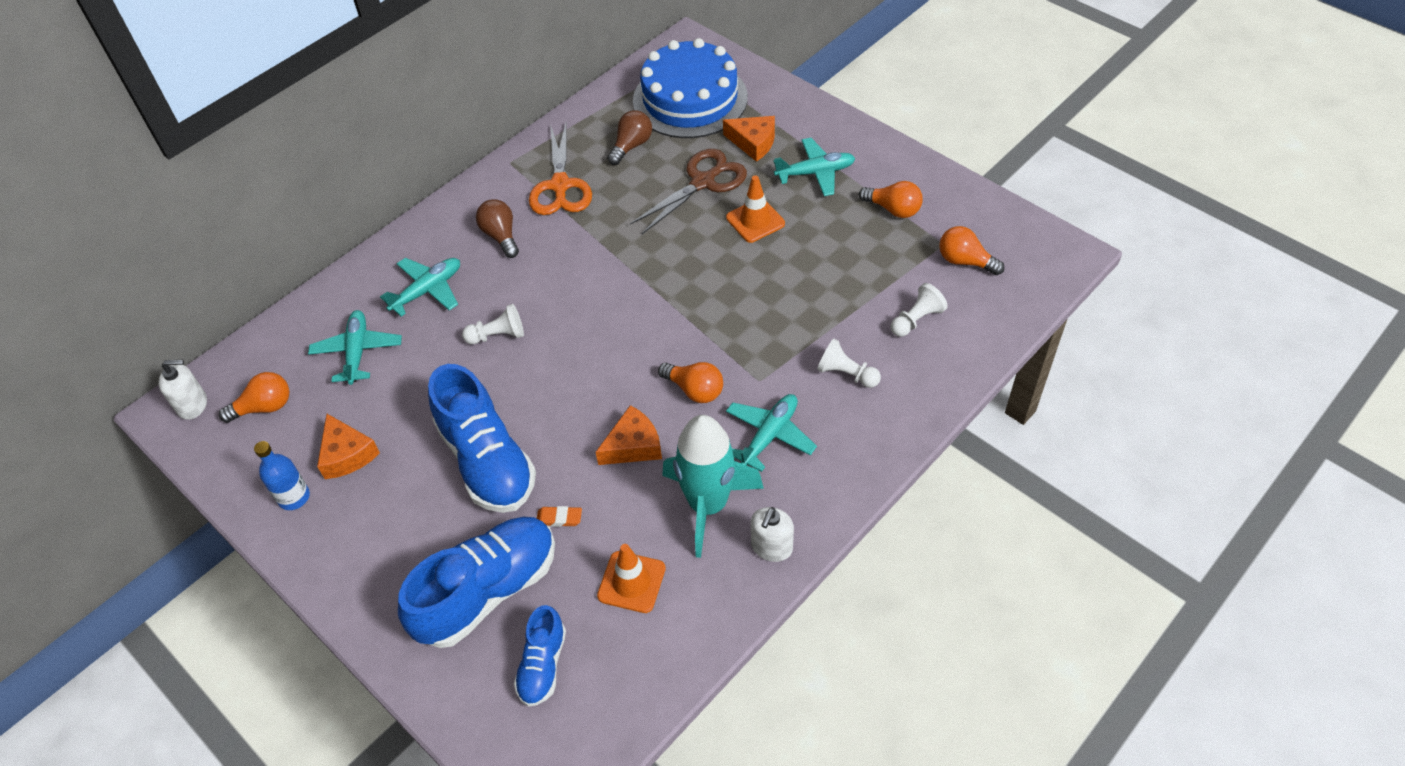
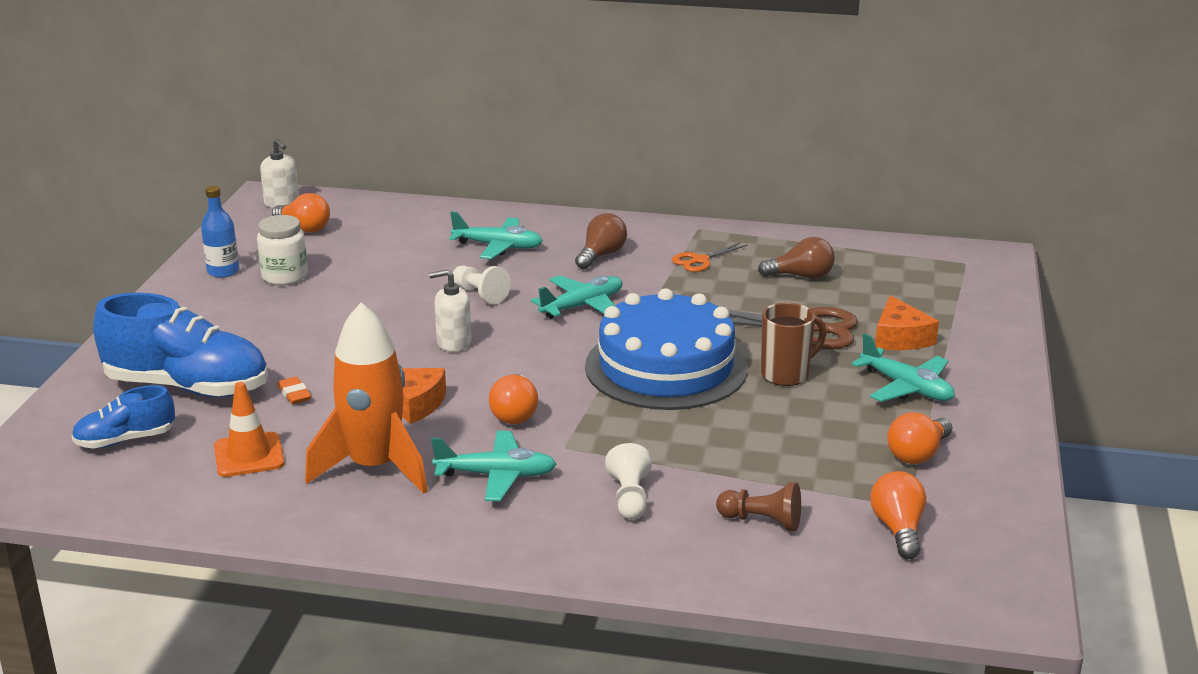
camera: 55 degrees right, 25 degrees down
turquoise plane [308,310,402,385] -> turquoise plane moved to [531,275,622,319]
orange cheese [317,414,380,479] -> white jar [257,215,308,285]
blue shoe [428,364,536,513] -> none
orange scissors [529,123,592,215] -> orange scissors [672,242,748,272], size x0.55
blue cake [633,38,748,138] -> blue cake moved to [585,288,748,410]
turquoise rocket [662,415,764,558] -> orange rocket [305,302,428,494]
orange traffic cone [726,176,785,243] -> brown mug [761,303,826,386]
white soap dispenser [751,507,794,562] -> white soap dispenser moved to [429,269,472,352]
orange light bulb [859,181,923,218] -> orange light bulb turned 45 degrees clockwise [887,412,952,464]
white pawn [890,283,948,337] -> brown pawn [716,482,801,531]

